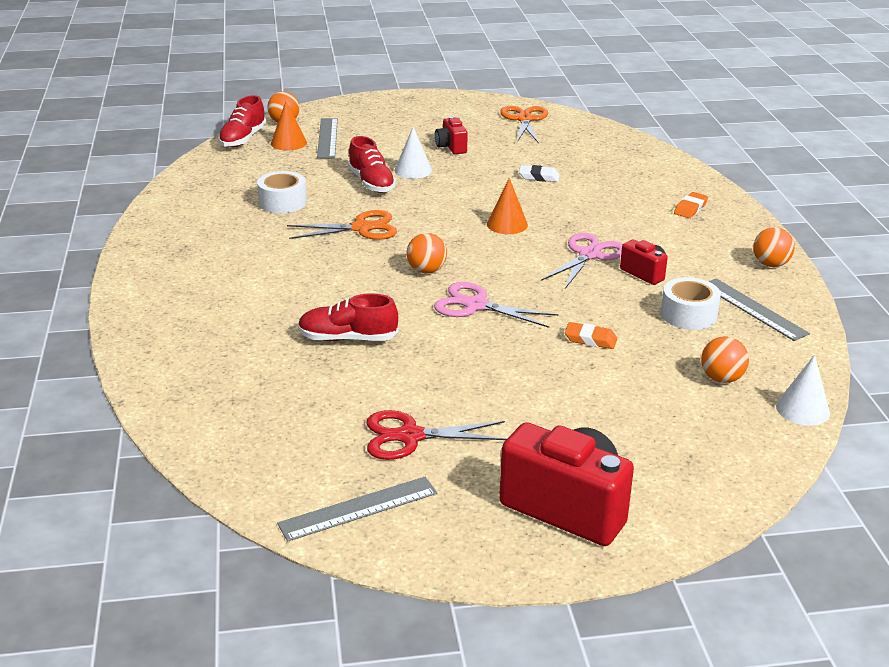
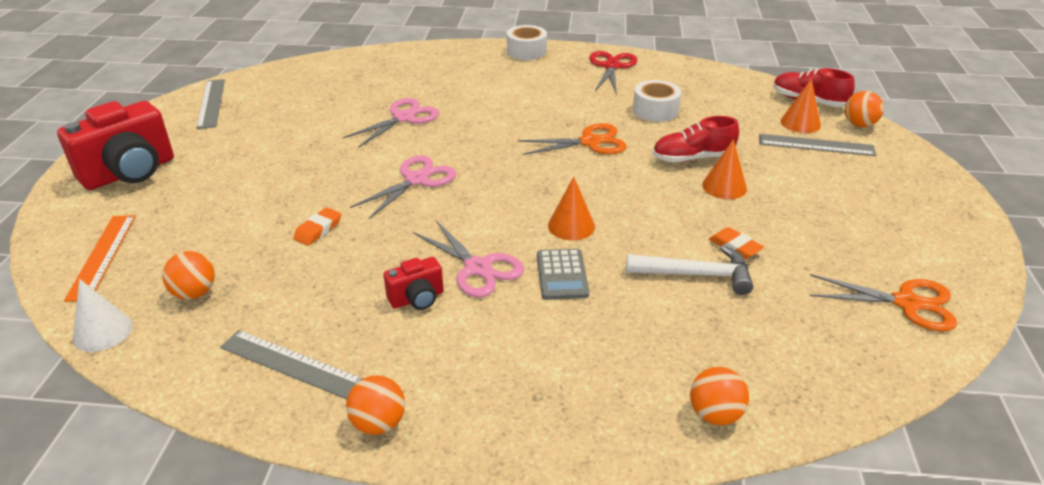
camera: 105 degrees right, 5 degrees up
orange scissors [287,210,397,240] -> orange scissors turned 105 degrees counterclockwise [518,123,627,155]
red shoe [298,293,399,341] -> pink scissors [343,98,439,147]
red scissors [367,410,506,460] -> red scissors moved to [589,51,637,95]
white cone [395,127,432,179] -> orange cone [702,139,747,199]
orange ball [407,233,447,274] -> orange ball moved to [690,367,749,425]
red camera [435,116,468,154] -> none
white eraser [519,165,560,182] -> white hammer [626,246,753,295]
white tape [661,277,721,330] -> white tape moved to [507,25,547,60]
orange eraser [674,192,708,218] -> orange eraser moved to [709,227,764,259]
grey ruler [708,278,810,341] -> grey ruler turned 45 degrees clockwise [220,330,363,399]
none -> orange ruler [64,215,136,302]
none -> grey calculator [537,249,589,300]

